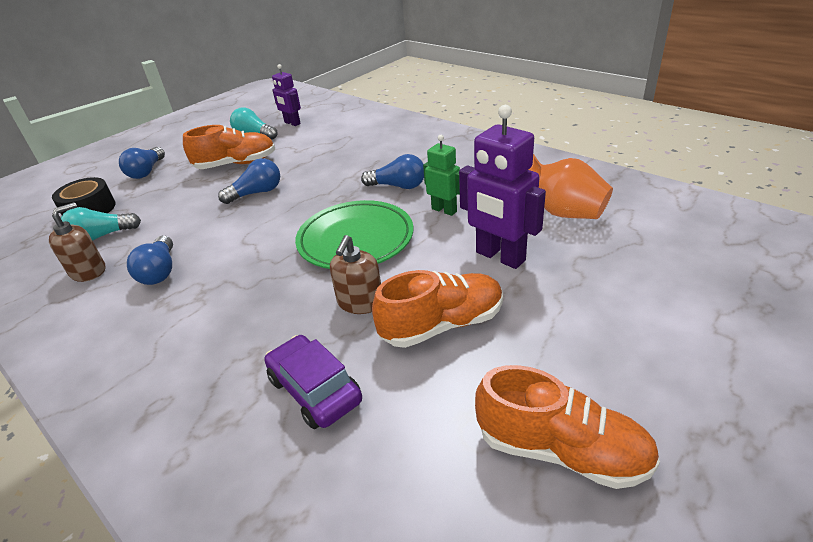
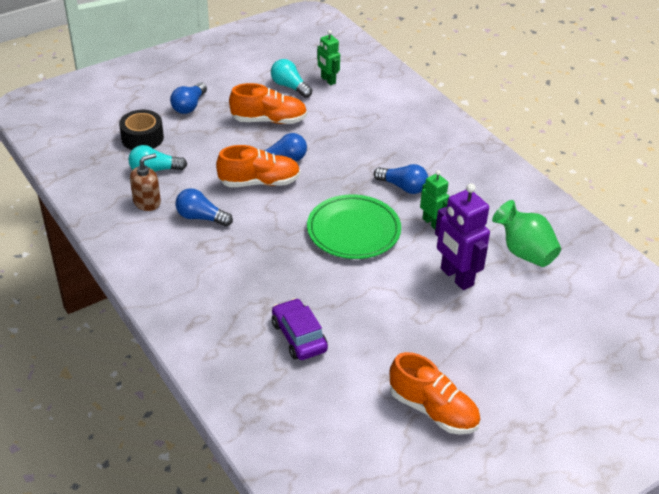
camera: 10 degrees right, 5 degrees up
blue light bulb [127,236,173,285] -> blue light bulb turned 105 degrees clockwise [175,188,233,227]
purple robot [272,64,301,126] -> green robot [317,30,340,85]
brown soap dispenser [330,235,381,314] -> none
orange shoe [372,270,503,348] -> orange shoe moved to [216,145,300,187]
orange vase [528,154,613,219] -> green vase [492,200,561,267]

